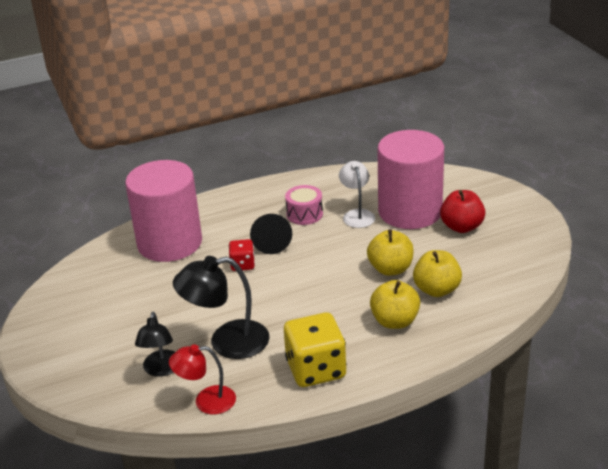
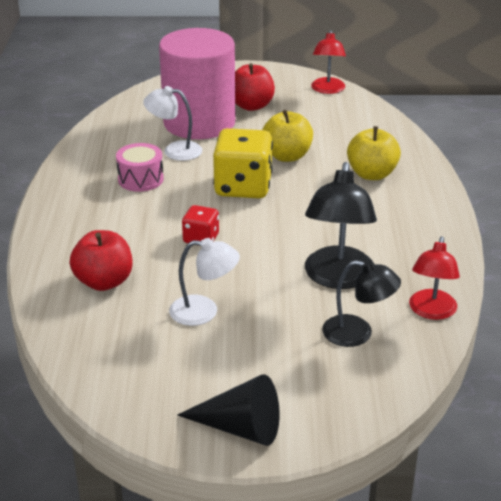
camera: 70 degrees left, 0 degrees up
pink cylinder [125,160,202,262] -> red apple [70,230,132,291]
black cone [250,214,292,254] -> black cone moved to [177,374,280,446]
yellow dice [284,313,347,387] -> yellow dice moved to [213,128,273,198]
yellow apple [413,250,462,297] -> none
none -> white lamp [169,238,240,326]
none -> red lamp [311,30,346,94]

